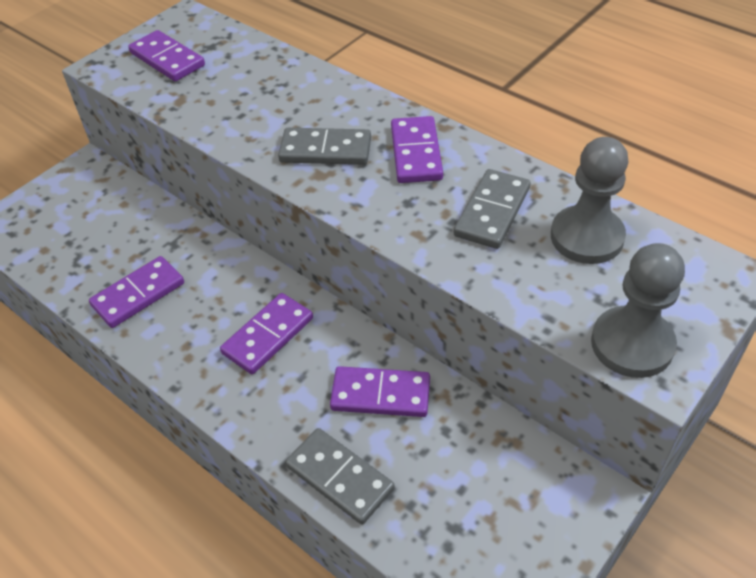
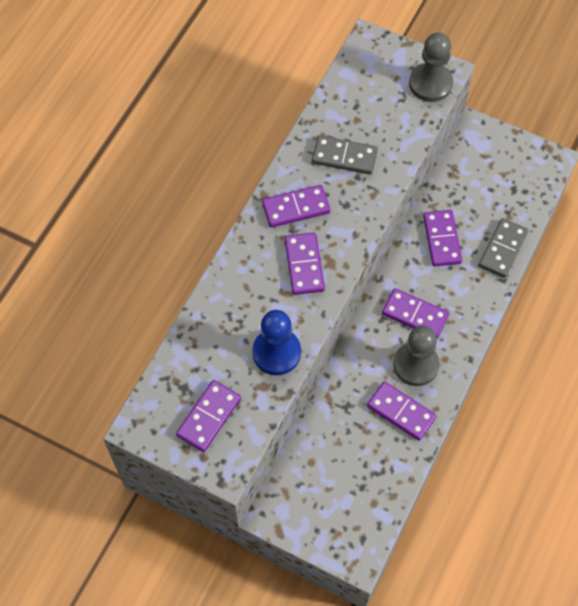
camera: 105 degrees left, 15 degrees up
grey domino [278,128,371,165] -> purple domino [285,232,325,295]
grey pawn [551,137,628,264] -> grey pawn moved to [393,325,440,386]
none -> blue pawn [252,310,301,375]

